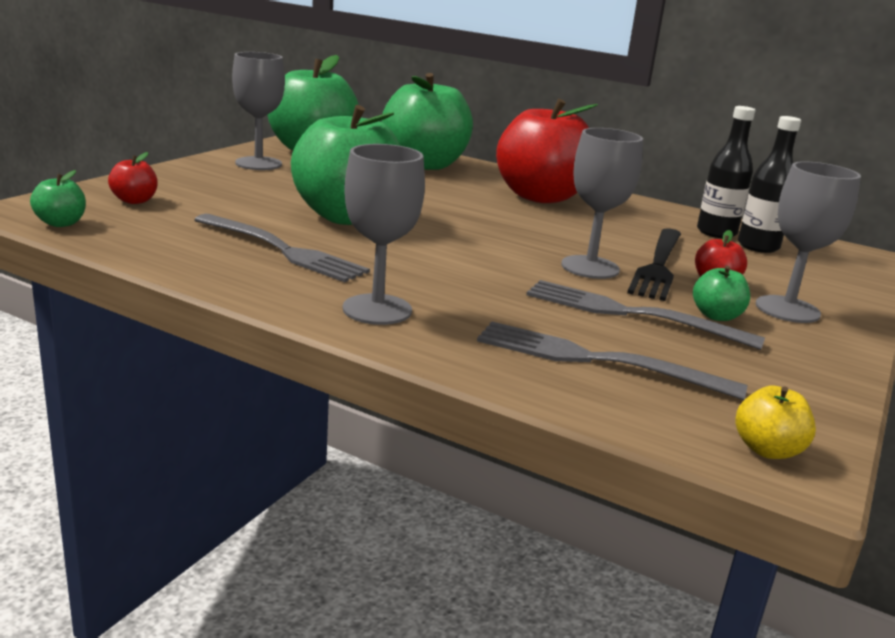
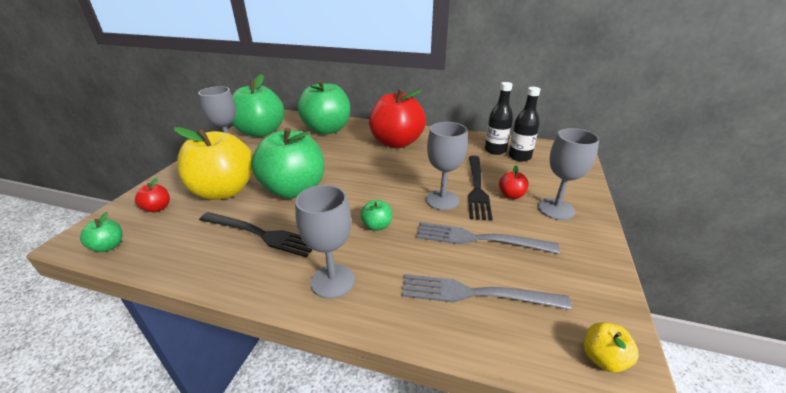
camera: 10 degrees left, 10 degrees up
grey fork [194,214,370,282] -> black fork [199,212,312,257]
green apple [693,266,750,321] -> green apple moved to [360,200,392,231]
none -> yellow apple [174,127,253,200]

